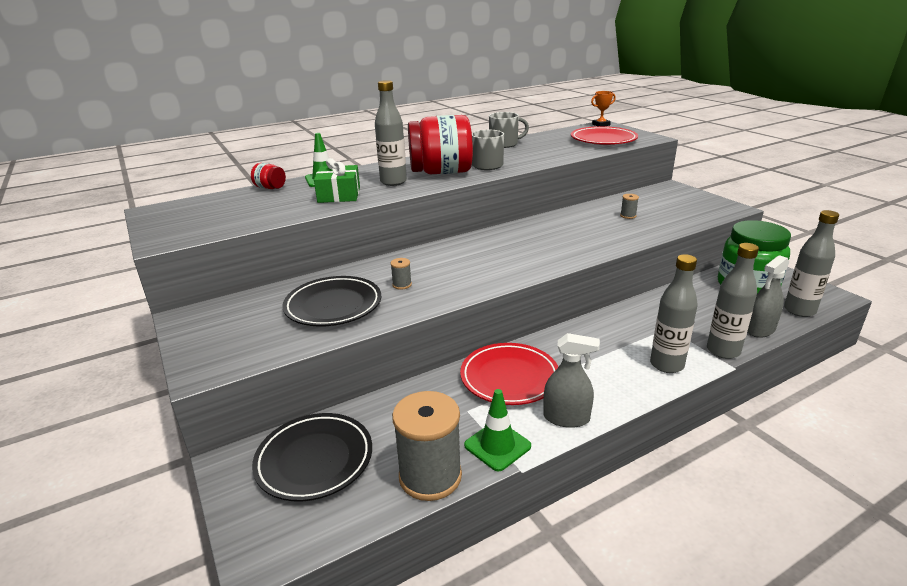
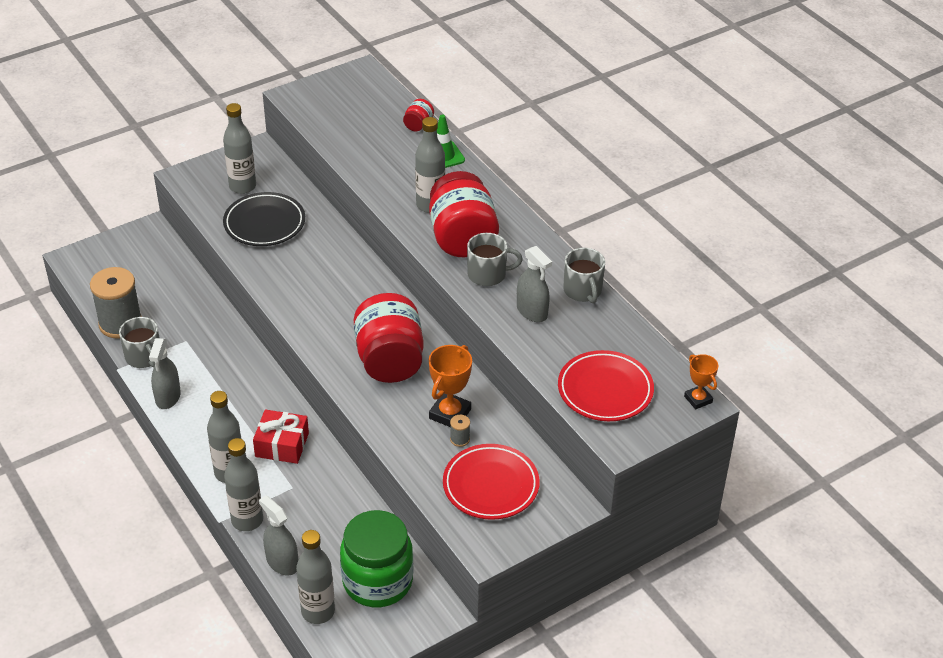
camera: 85 degrees right, 15 degrees up
black plate [252,413,372,501] -> none
green gift [314,158,360,203] -> none
grey spool [390,258,412,290] -> none
red plate [460,343,558,405] -> red plate moved to [443,444,540,520]
green traffic cone [464,389,531,472] -> grey mug [119,317,159,368]
none -> grey bottle [223,103,256,194]
none -> red gift [253,409,309,464]
none -> red jar [354,293,424,383]
none -> orange trophy [429,345,472,427]
none -> grey spray bottle [517,246,552,322]

